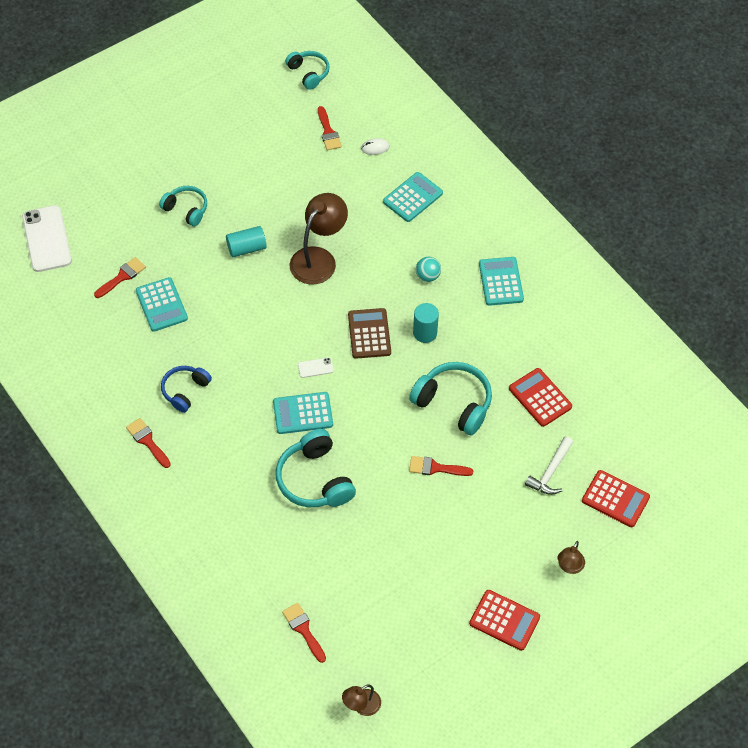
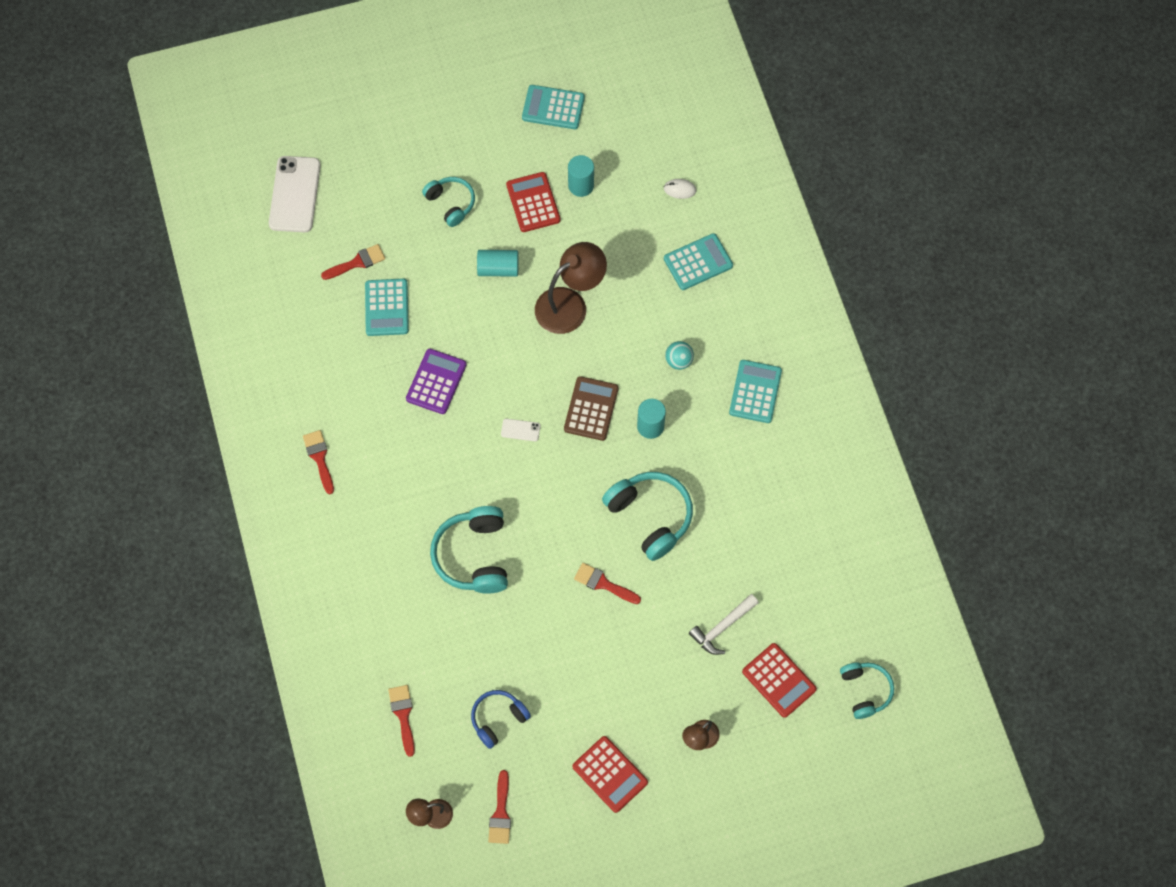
camera: 20 degrees right, 10 degrees up
blue headphones [161,366,212,413] -> blue headphones moved to [471,690,531,749]
turquoise calculator [273,392,333,434] -> turquoise calculator moved to [522,85,585,129]
turquoise headphones [285,51,330,90] -> turquoise headphones moved to [840,662,894,719]
red brush [318,106,342,150] -> red brush moved to [488,770,511,844]
red calculator [509,368,572,427] -> red calculator moved to [506,172,561,232]
none -> purple calculator [406,349,466,414]
none -> turquoise cylinder [568,155,594,197]

